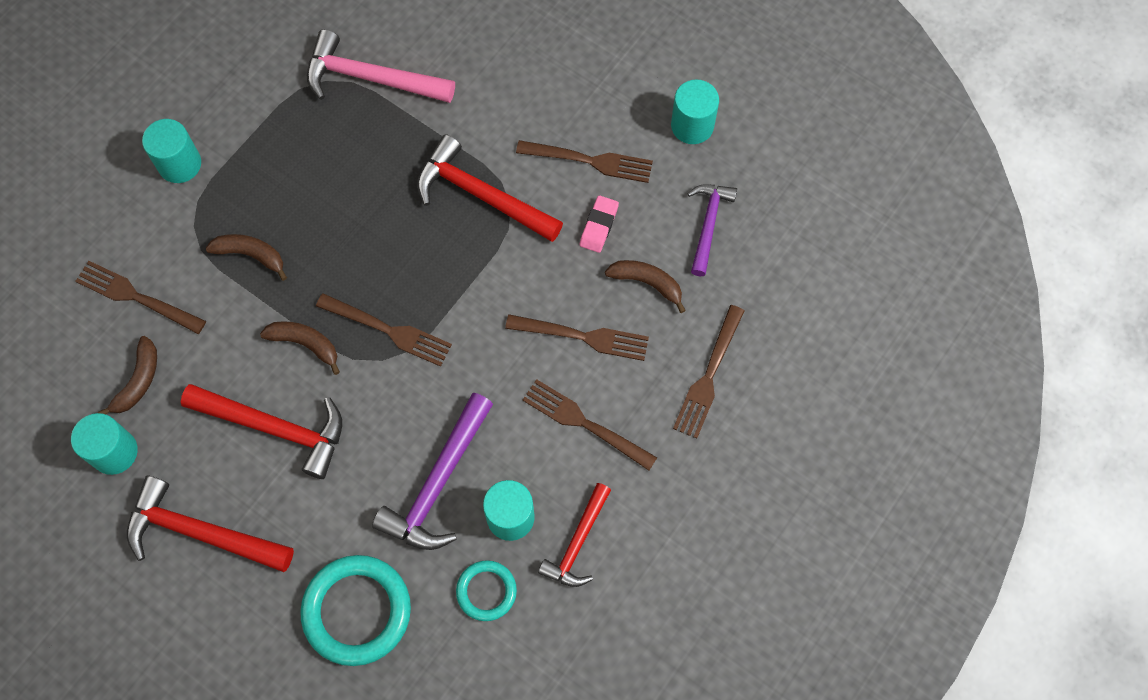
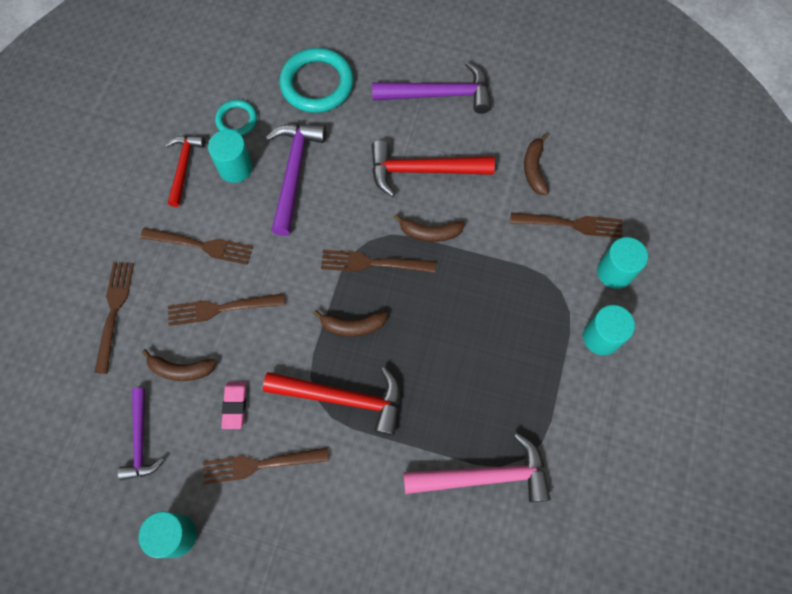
camera: 160 degrees right, 0 degrees up
turquoise cylinder [71,413,138,475] -> turquoise cylinder moved to [597,237,648,289]
red hammer [127,476,294,572] -> purple hammer [372,61,491,114]
brown banana [206,234,287,281] -> brown banana moved to [313,310,388,336]

